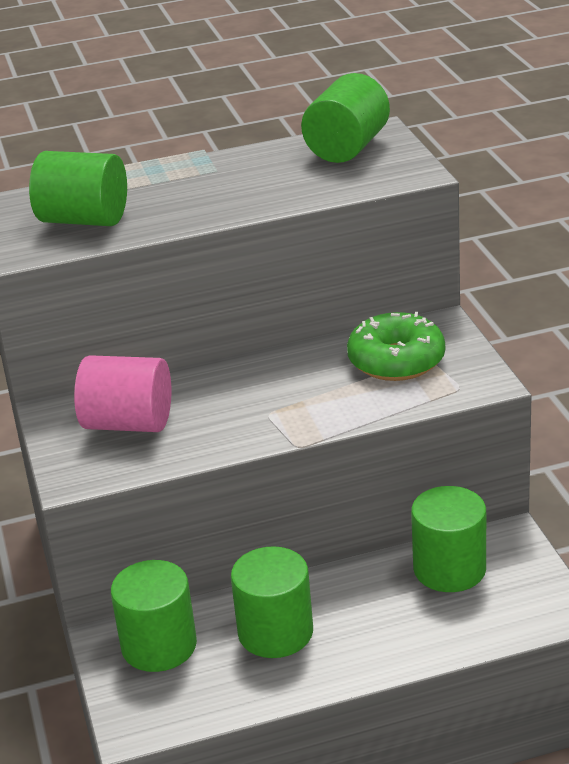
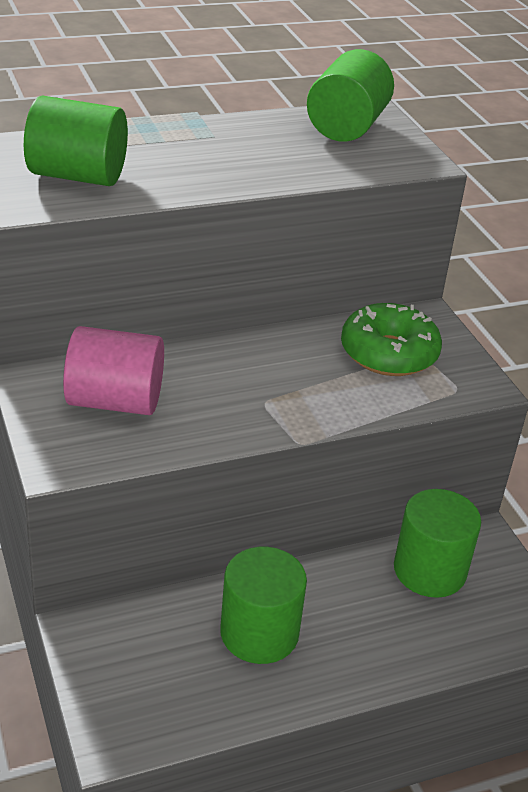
camera: 10 degrees left, 5 degrees up
green cylinder [111,560,197,672] -> none

